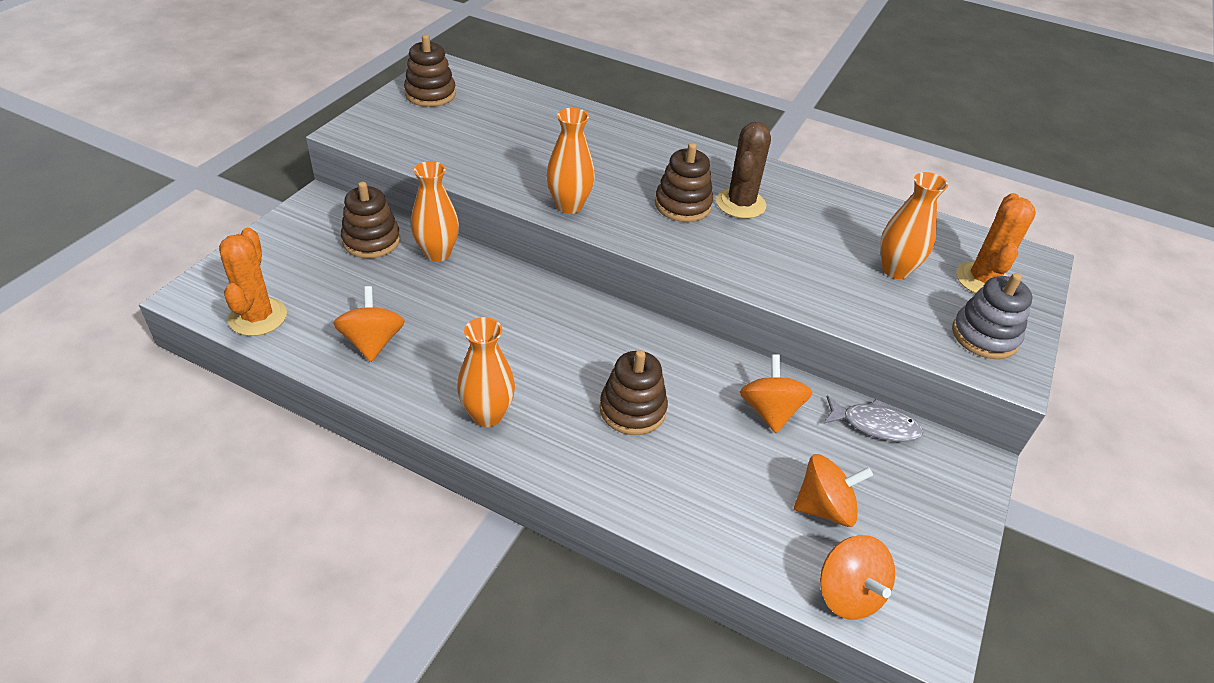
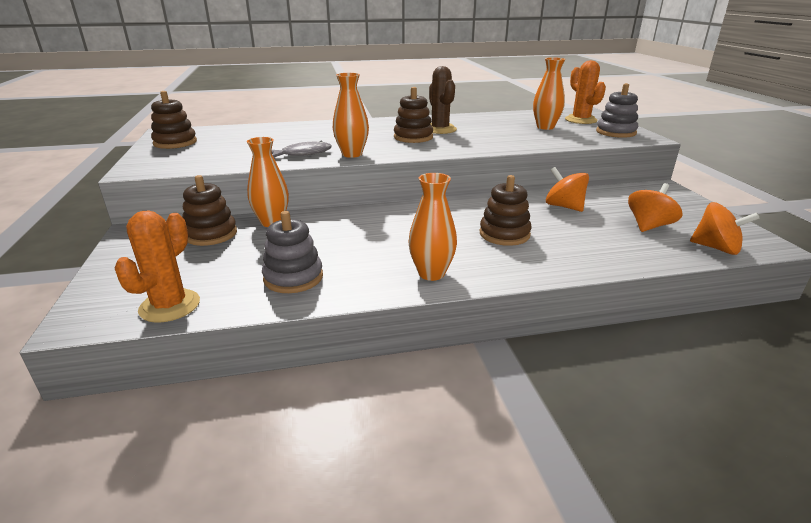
camera: 35 degrees left, 15 degrees down
orange cactus [219,228,287,336] -> orange cactus turned 60 degrees clockwise [115,211,200,323]
orange spinning top [333,286,405,362] -> grey stacking toy [262,211,323,293]
grey fish [823,396,924,442] -> grey fish moved to [271,141,332,157]

